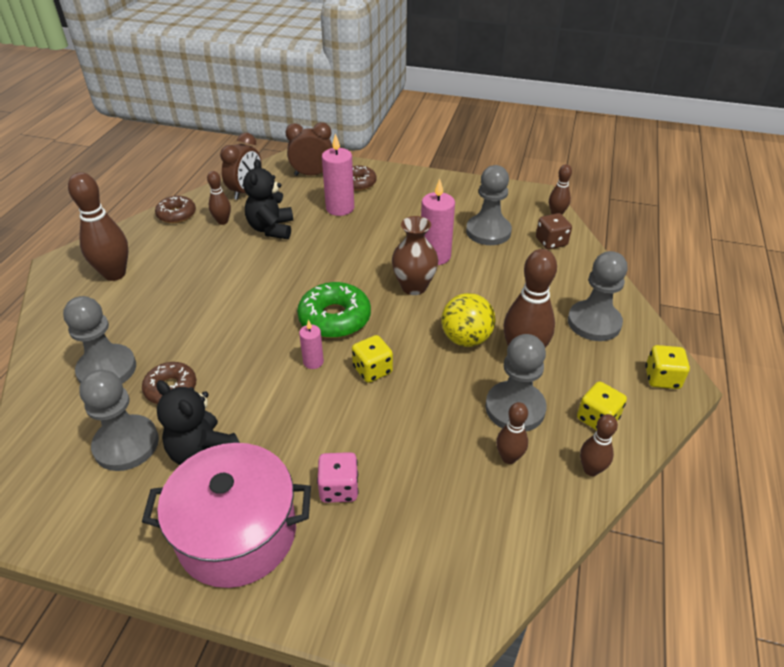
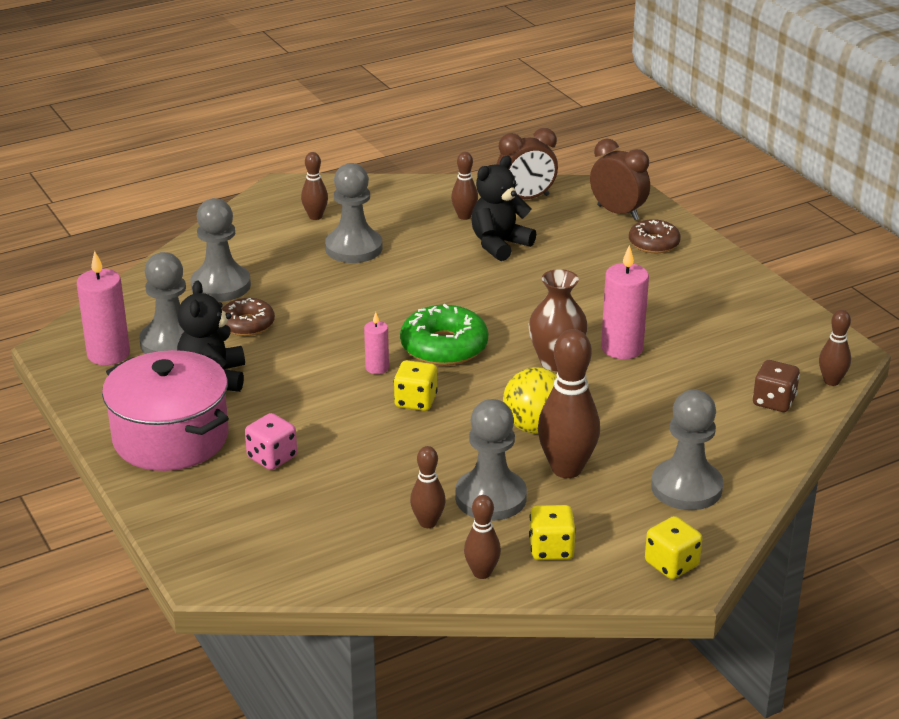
camera: 45 degrees right, 10 degrees down
brown bowling pin [68,172,129,281] -> brown bowling pin [301,152,328,220], size x0.55
brown donut [155,196,196,223] -> none
pink candle [322,133,354,216] -> pink candle moved to [77,251,130,365]
grey pawn [466,165,512,245] -> grey pawn moved to [325,163,382,263]

